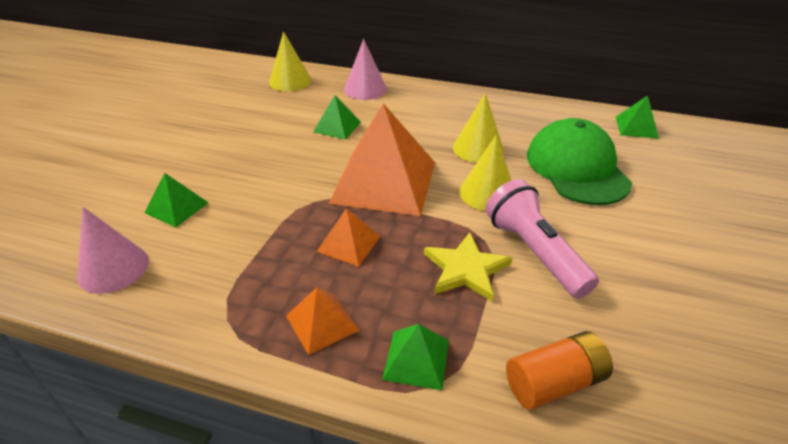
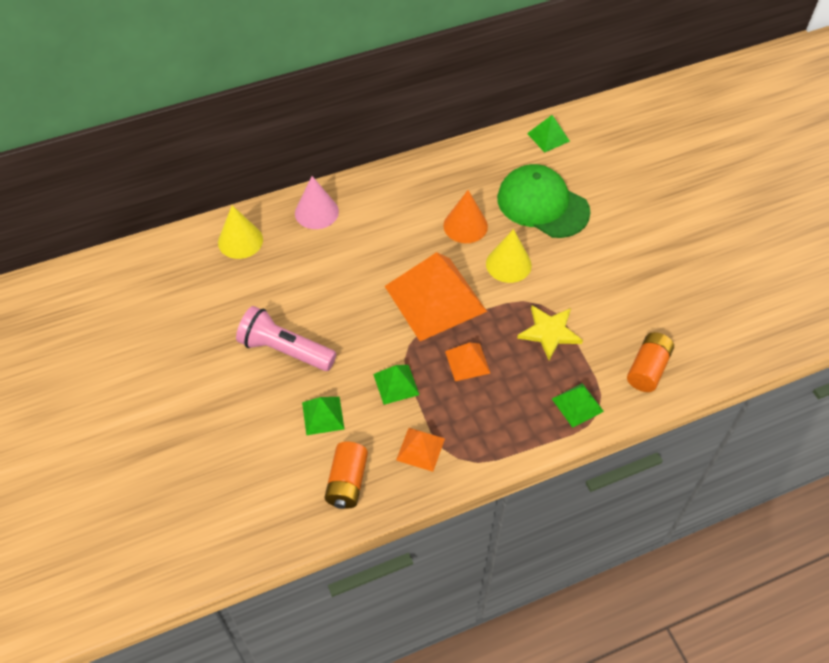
camera: 40 degrees left, 15 degrees up
pink cone [77,207,149,294] -> orange battery [325,442,368,509]
orange pyramid [286,287,359,355] -> orange pyramid moved to [396,428,445,472]
green pyramid [313,96,361,140] -> green pyramid moved to [373,365,419,405]
yellow cone [453,93,504,163] -> orange cone [443,190,488,243]
pink flashlight [486,179,599,298] -> pink flashlight moved to [236,306,336,371]

